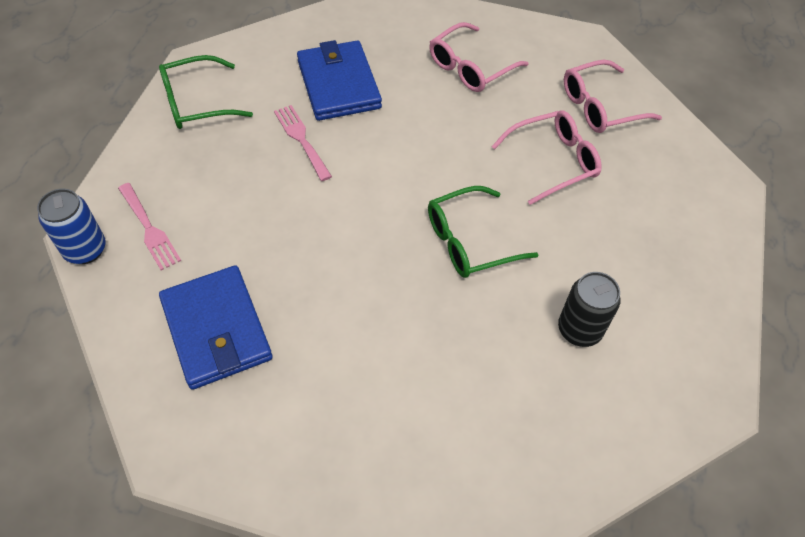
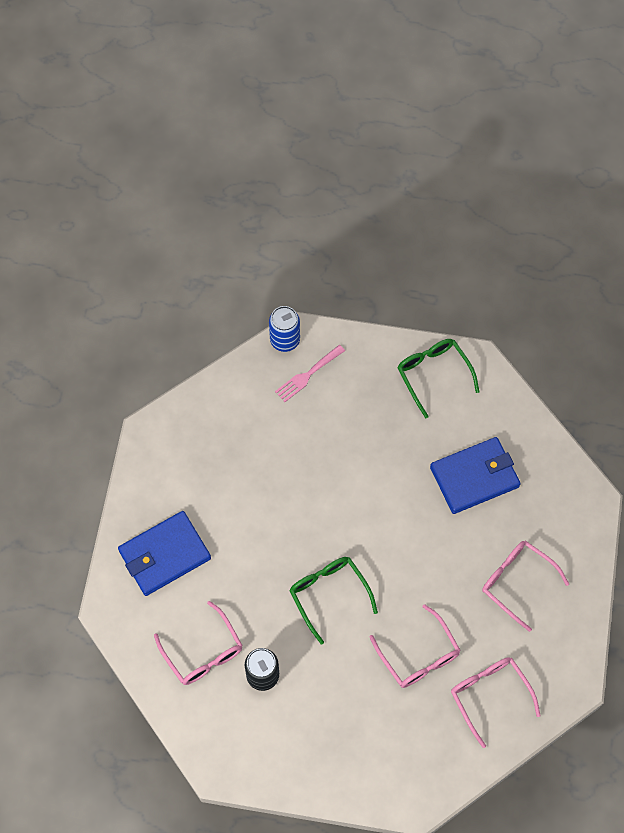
camera: 85 degrees right, 10 degrees up
blue wallet [159,265,273,390] -> blue wallet moved to [118,511,211,596]
pink fork [274,105,332,181] -> none
none -> pink glasses [154,601,243,685]

